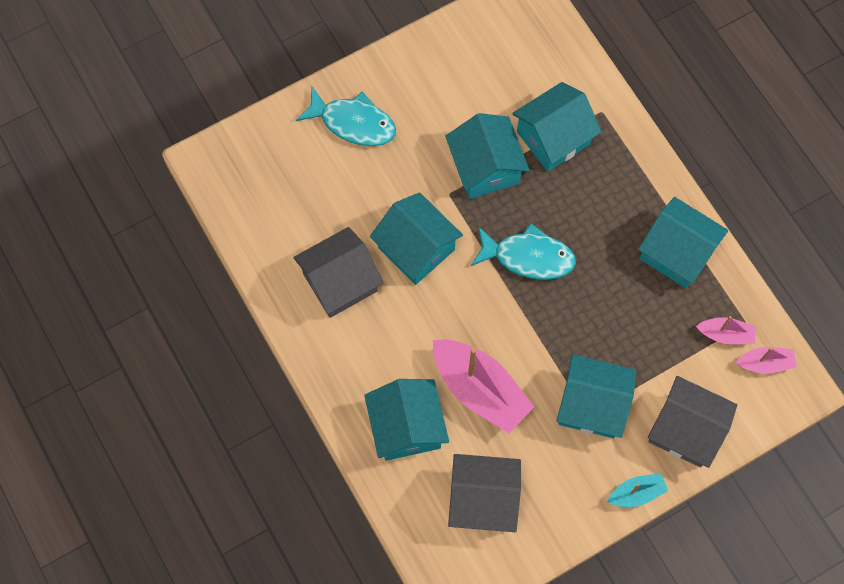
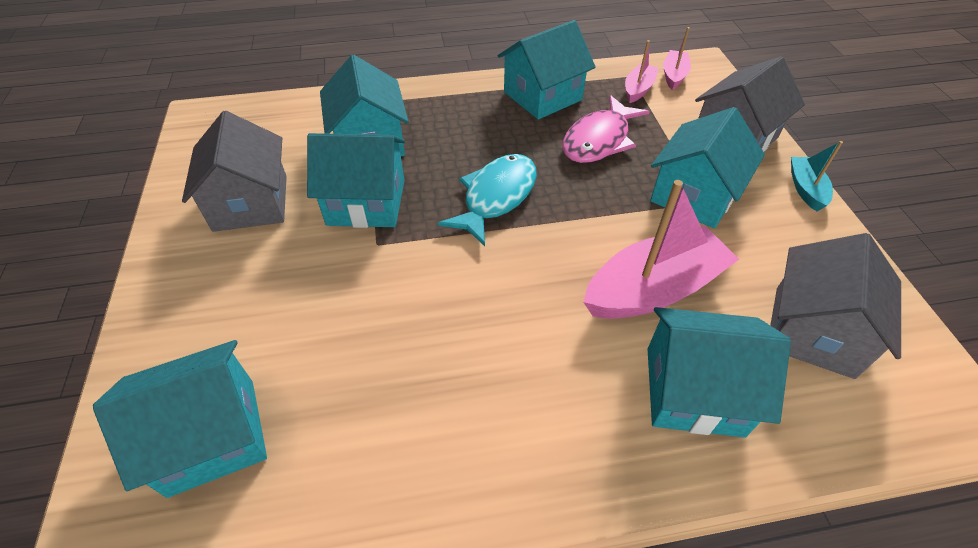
camera: 70 degrees left, 20 degrees down
grey house [293,227,383,318] -> grey house moved to [182,111,287,232]
turquoise fish [296,87,396,146] -> none
turquoise house [370,193,463,285] -> turquoise house moved to [93,340,267,498]
none -> pink fish [562,95,650,163]

